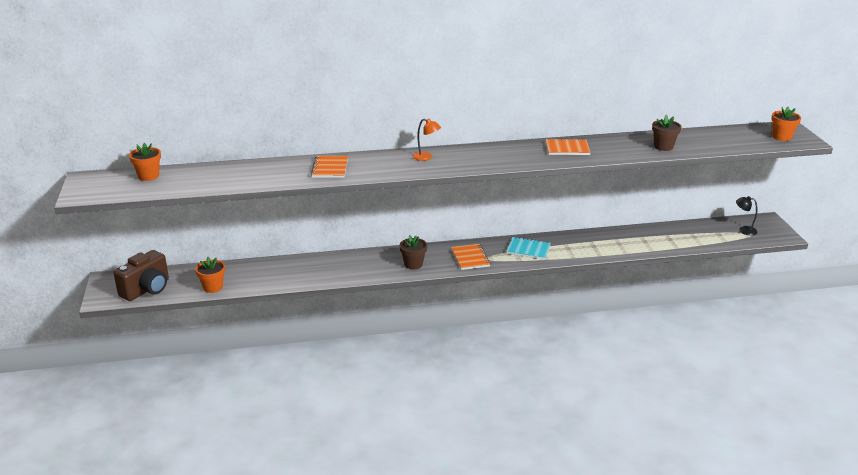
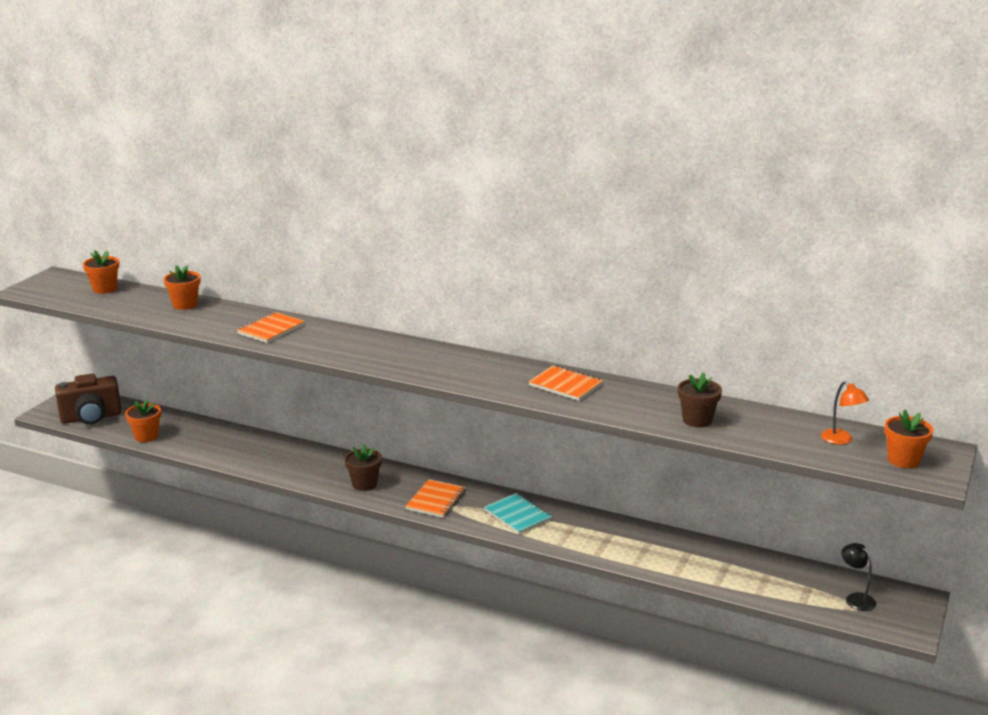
camera: 35 degrees right, 5 degrees down
orange lamp [412,119,441,161] -> orange lamp moved to [821,381,869,445]
none -> orange flower pot [163,265,201,310]

